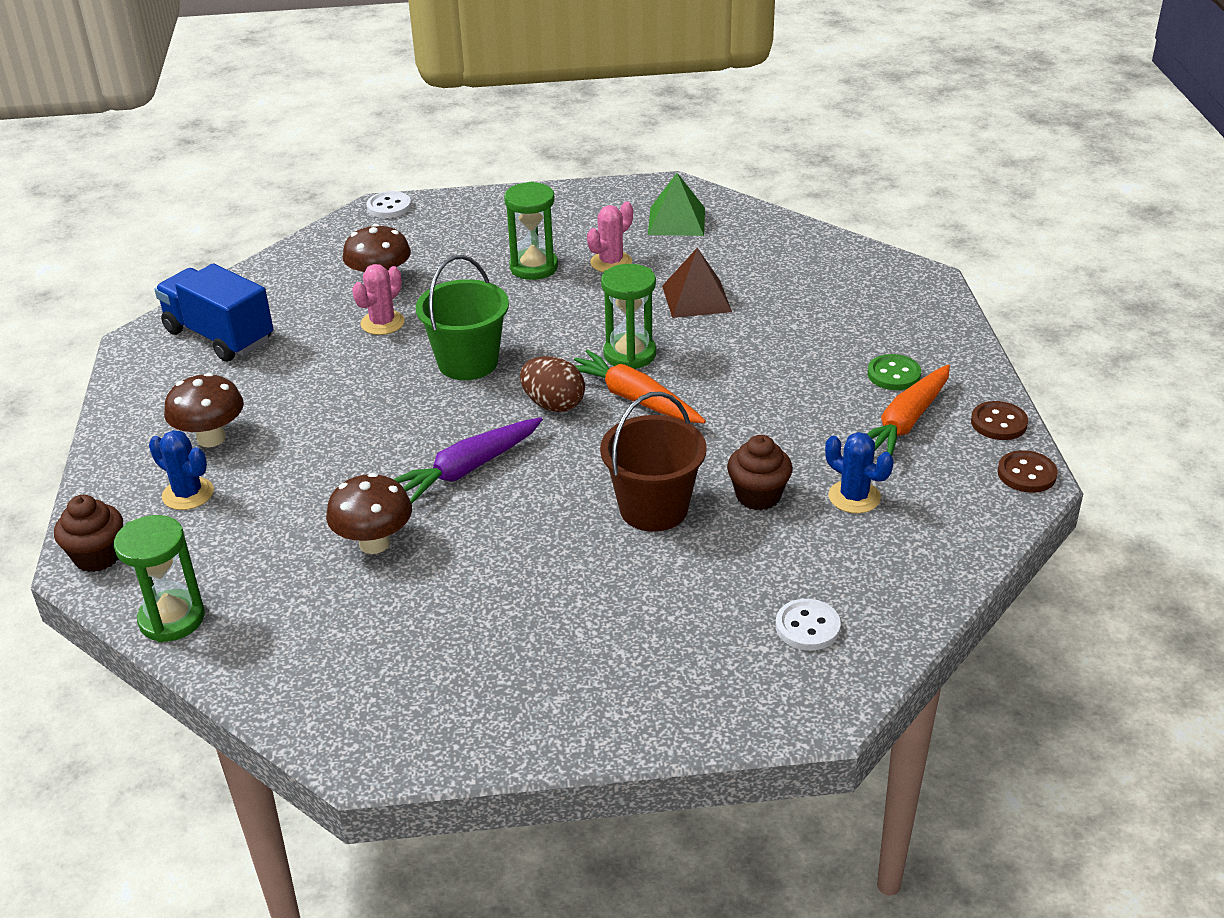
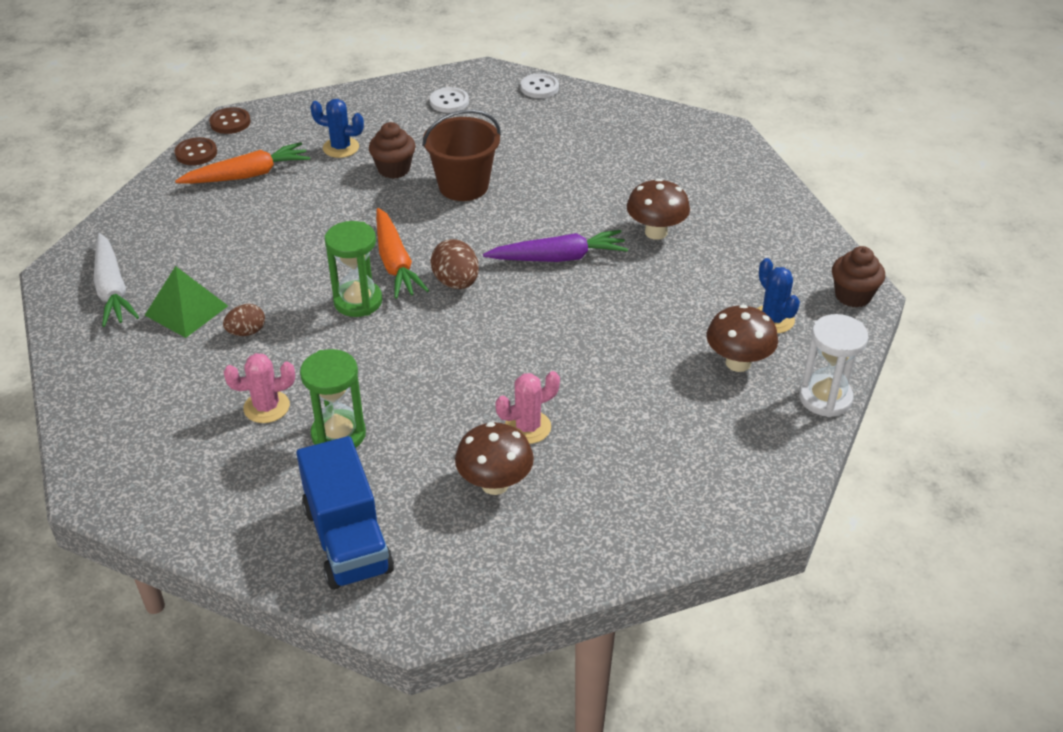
camera: 150 degrees left, 5 degrees up
green hourglass [114,515,205,642] -> none
blue truck [155,263,273,362] -> blue truck moved to [296,436,394,590]
white button [367,191,411,218] -> white button moved to [521,73,559,98]
green bucket [416,255,509,380] -> none
green pyramid [648,173,705,236] -> green pyramid moved to [145,266,228,338]
brown pyramid [662,248,732,318] -> brown egg [223,304,265,336]
blue cactus [825,432,894,513] -> blue cactus turned 60 degrees counterclockwise [310,99,364,158]
green button [867,354,921,390] -> none
none -> white carrot [93,233,139,327]
none -> white hourglass [799,314,868,417]

